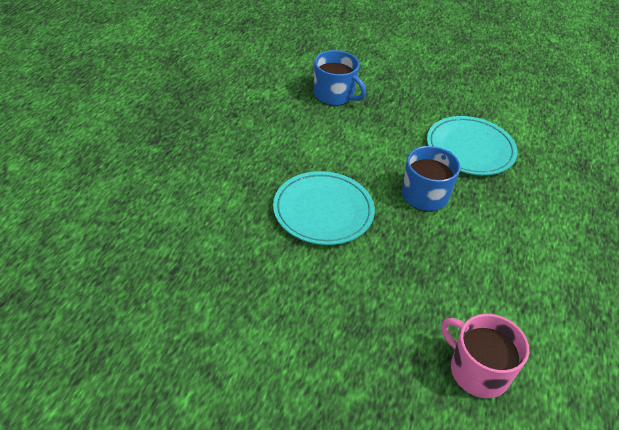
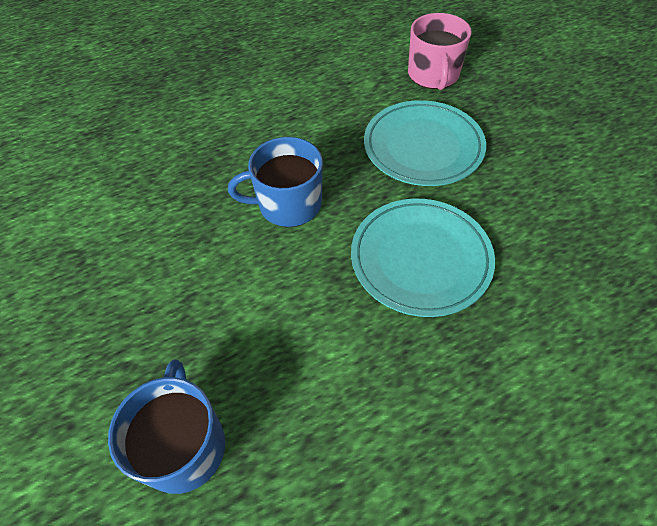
camera: 130 degrees left, 10 degrees up
turquoise plate [427,116,518,175] -> turquoise plate moved to [364,100,486,186]

